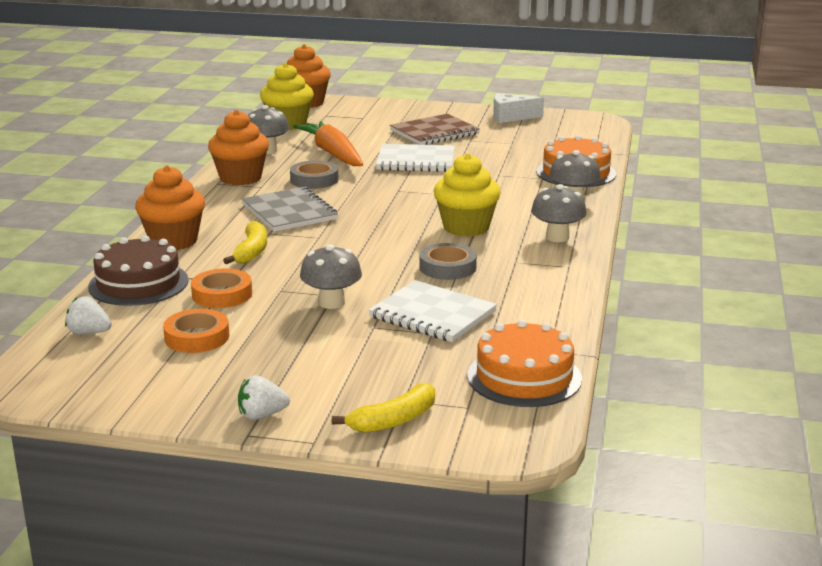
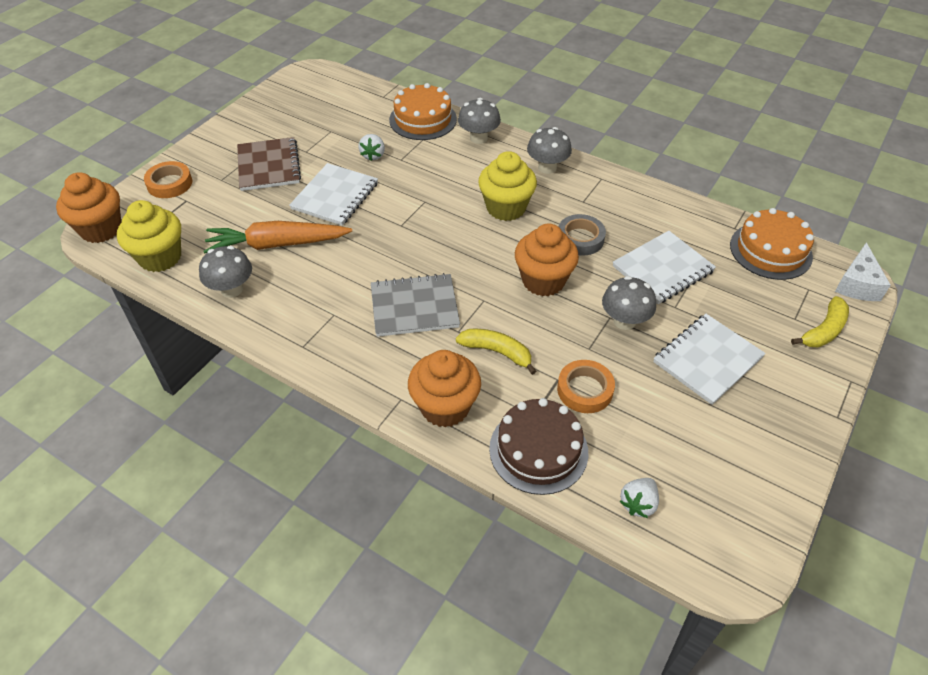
camera: 70 degrees left, 25 degrees up
orange tape [163,309,229,353] -> orange tape moved to [144,161,192,198]
orange cupcake [208,110,269,186] -> orange cupcake moved to [515,224,579,296]
white strawberry [238,375,290,420] -> white strawberry moved to [358,134,385,161]
grey tape [290,160,339,189] -> none
yellow banana [332,383,435,433] -> yellow banana turned 60 degrees clockwise [791,296,849,347]
white cheese [493,93,544,123] -> white cheese moved to [835,242,891,301]
none -> white notebook [653,314,766,405]

